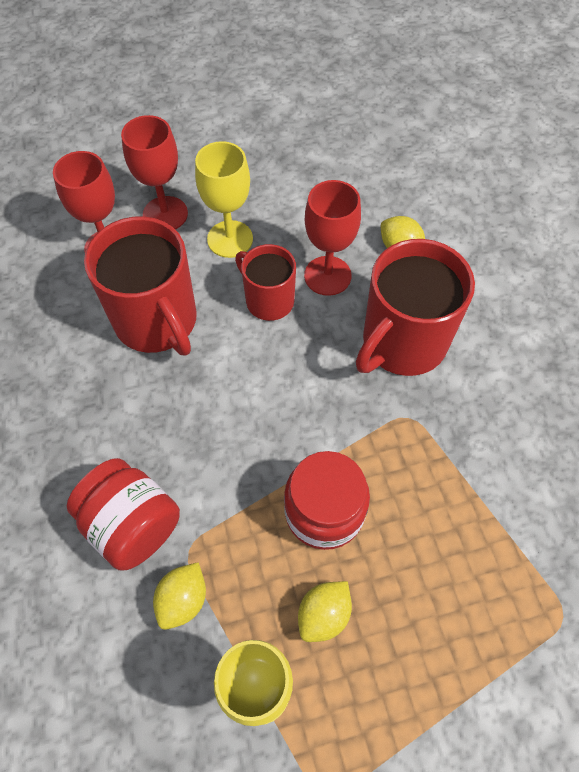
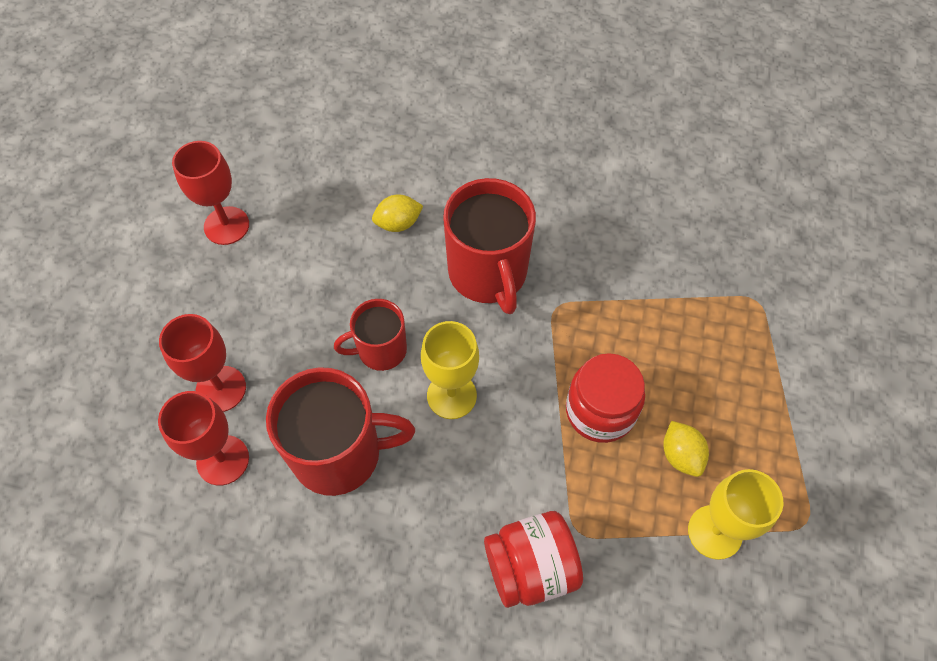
camera: 60 degrees left, 0 degrees up
yellow lemon [153,562,206,630] -> none
yellow goblet [195,141,253,258] -> yellow goblet moved to [421,321,479,419]
red goblet [304,180,361,296] -> red goblet moved to [172,141,249,245]

